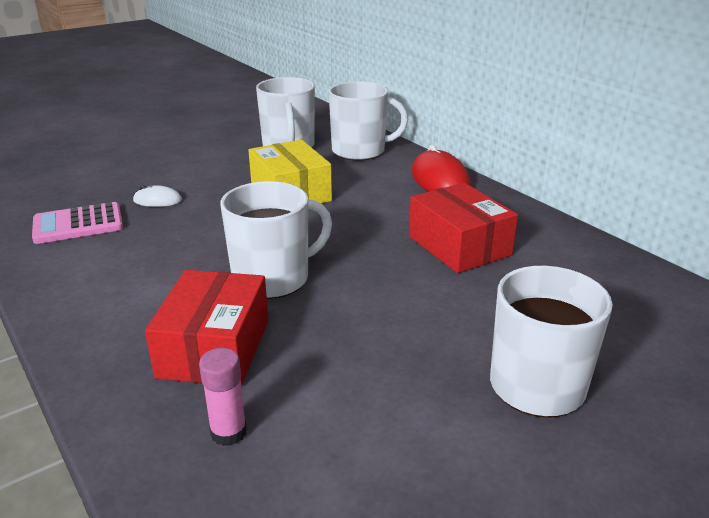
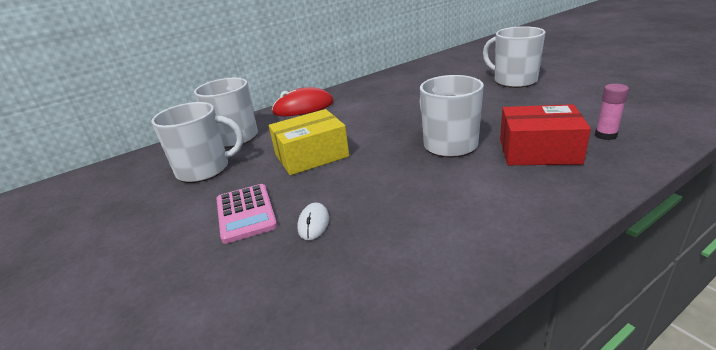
camera: 85 degrees left, 0 degrees up
pink calculator [32,202,123,244] -> pink calculator moved to [216,184,277,244]
red box [409,183,518,273] -> none

